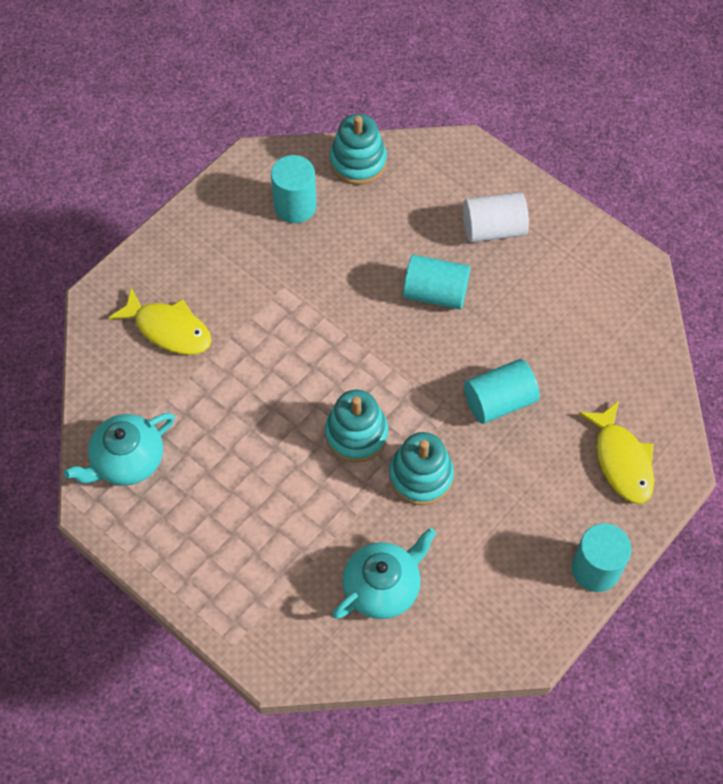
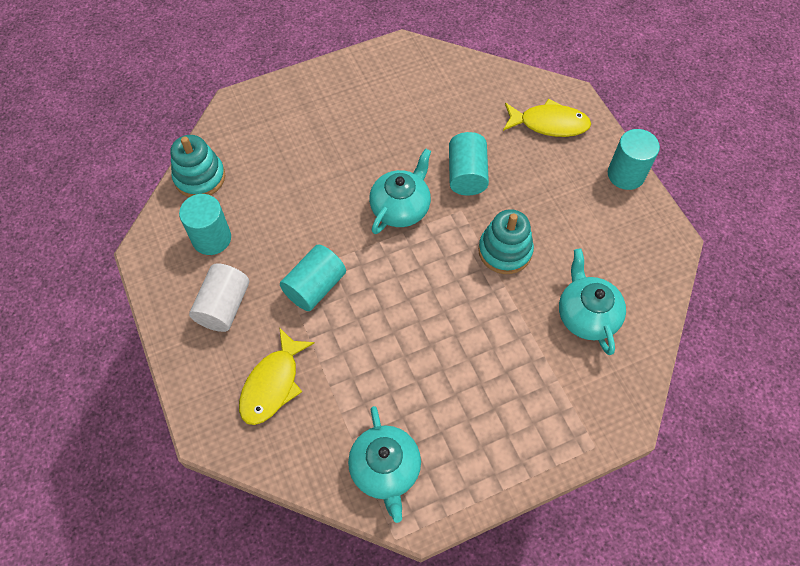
camera: 65 degrees left, 0 degrees up
yellow fish [108,287,212,354] -> yellow fish turned 150 degrees clockwise [239,327,315,425]
turquoise stacking toy [325,390,388,463] -> none
turquoise cylinder [403,255,470,310] -> turquoise cylinder moved to [280,244,346,311]
white cylinder [463,192,529,243] -> white cylinder moved to [189,263,249,332]
none -> turquoise teapot [369,148,431,234]

